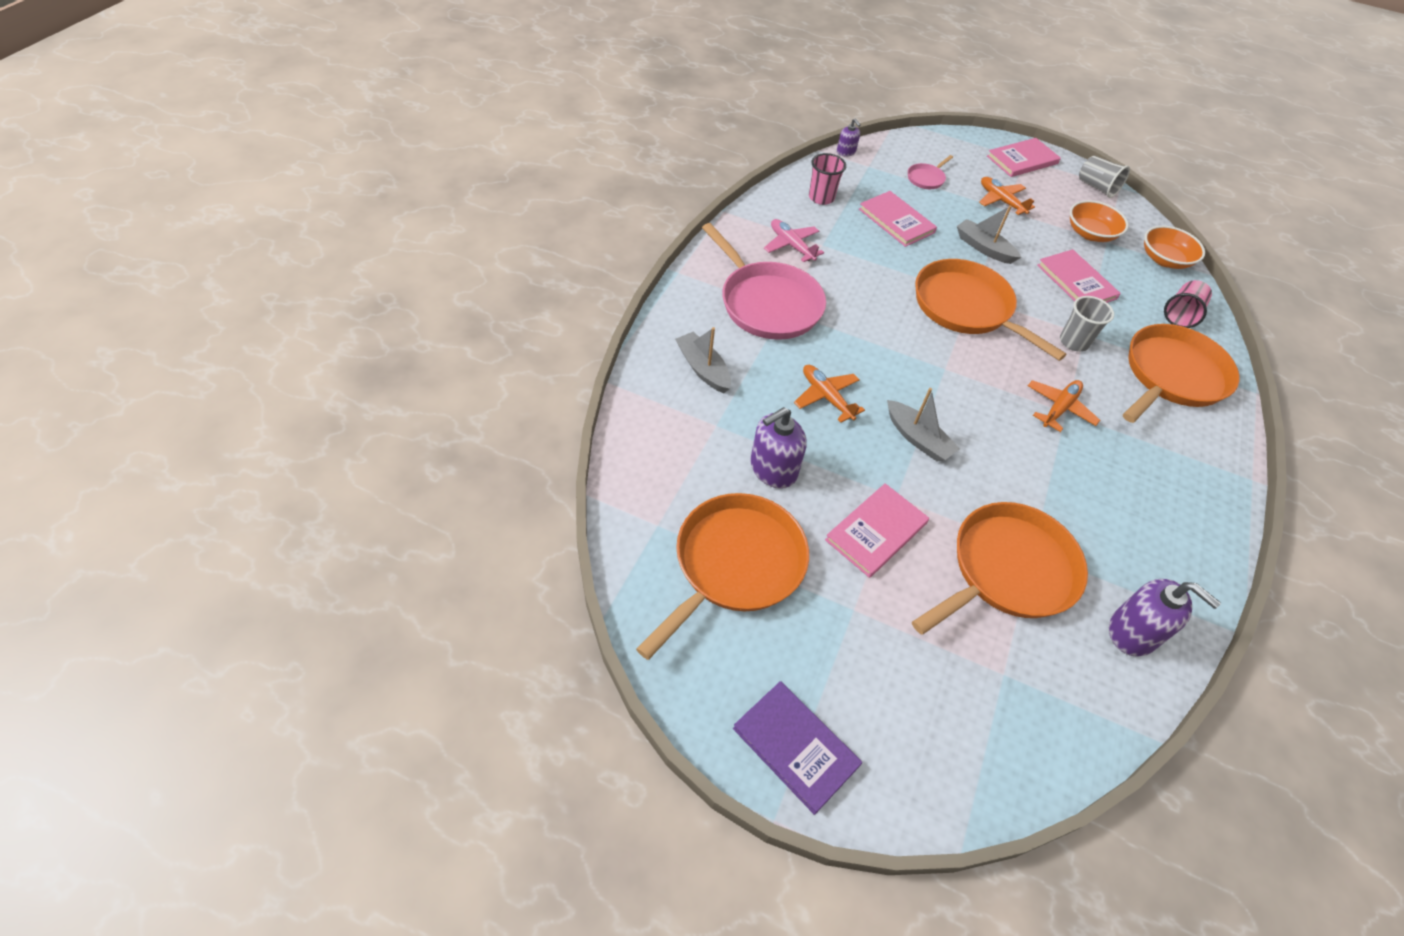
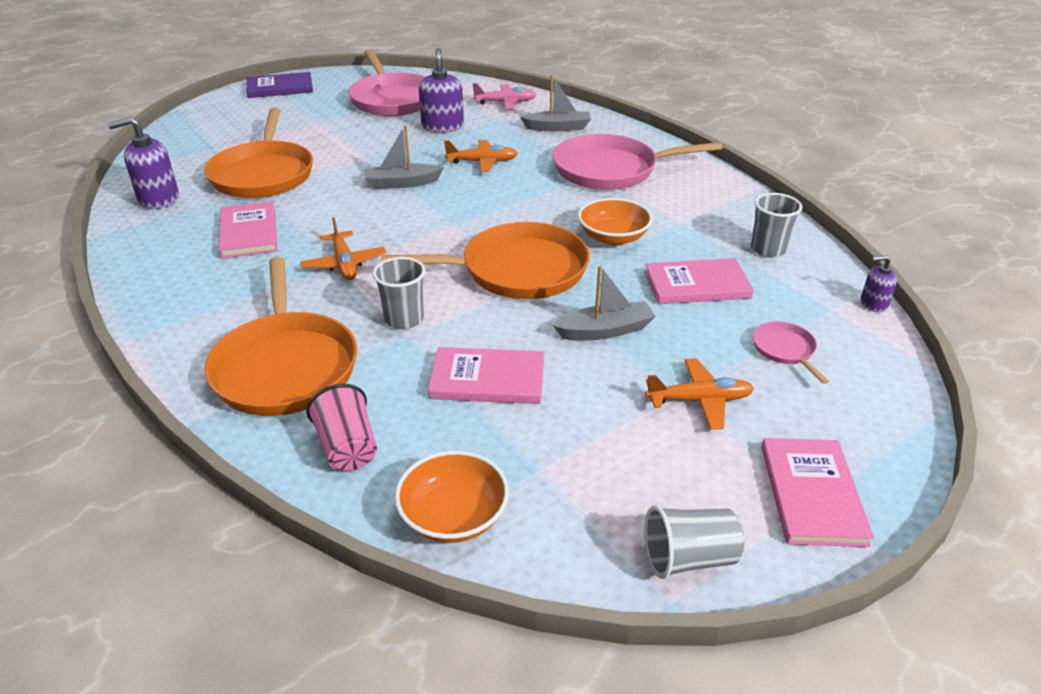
camera: 125 degrees right, 15 degrees down
orange pan [636,493,809,660] -> pink pan [348,49,425,116]
pink plane [764,219,824,262] -> pink plane moved to [472,83,536,109]
pink cup [809,153,846,205] -> grey cup [751,193,802,257]
pink book [825,483,929,578] -> pink book moved to [219,201,278,259]
orange bowl [1070,200,1129,242] -> orange bowl moved to [578,198,653,245]

